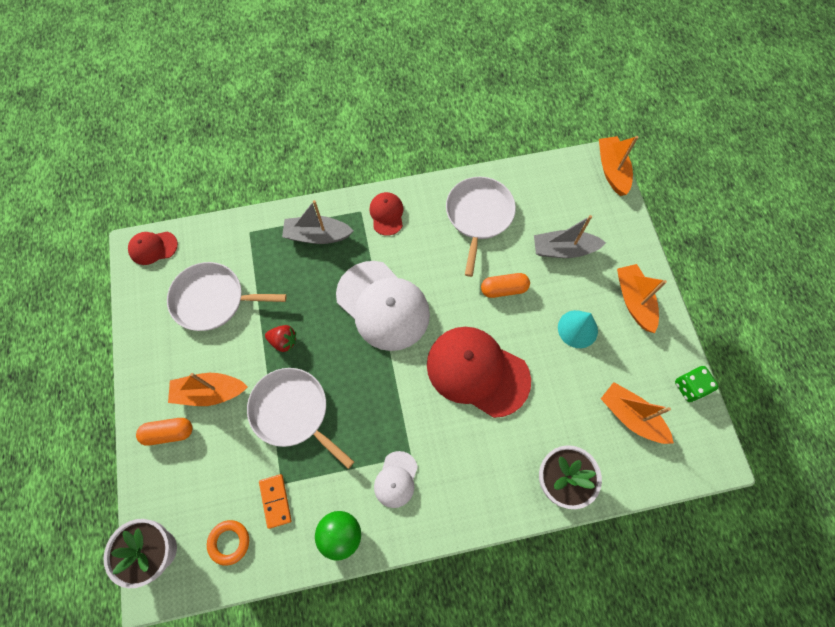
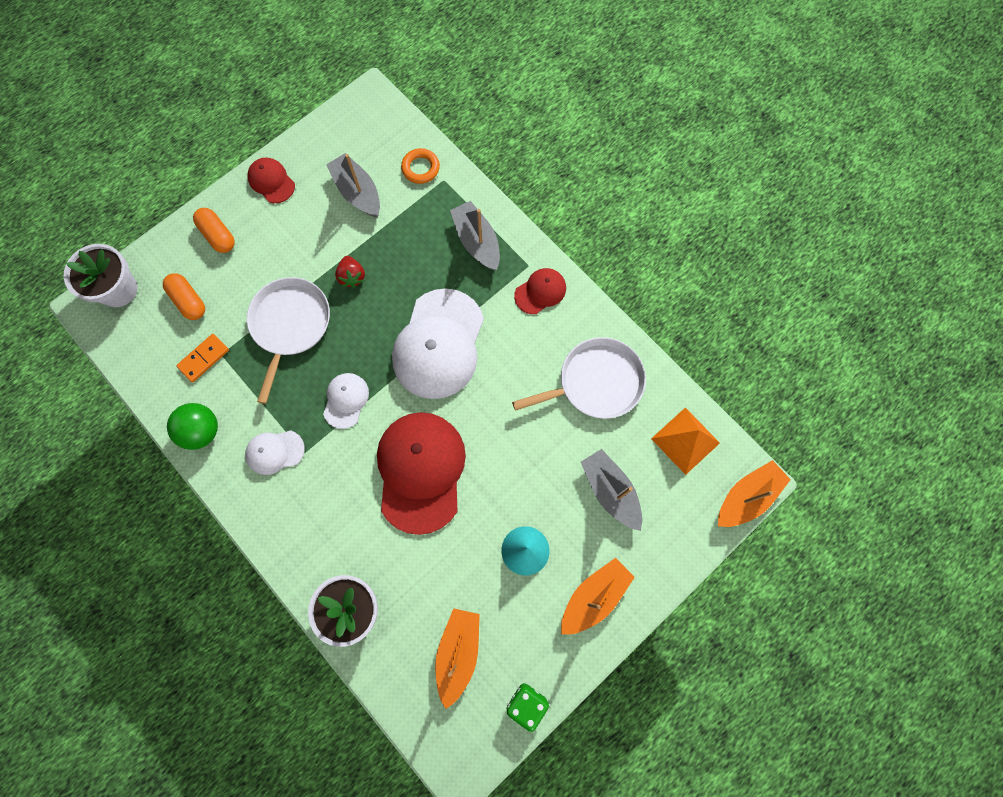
camera: 60 degrees right, 5 degrees up
red cap [128,231,178,265] -> red cap moved to [247,157,295,203]
white pan [167,262,287,331] -> grey boat [326,153,380,218]
orange boat [168,373,248,406] -> none
orange ring [207,520,249,566] -> orange ring moved to [401,148,440,184]
orange capsule [481,273,530,298] -> orange capsule moved to [163,273,205,320]
none -> white cap [323,373,369,429]
none -> orange pyramid [651,408,720,475]

